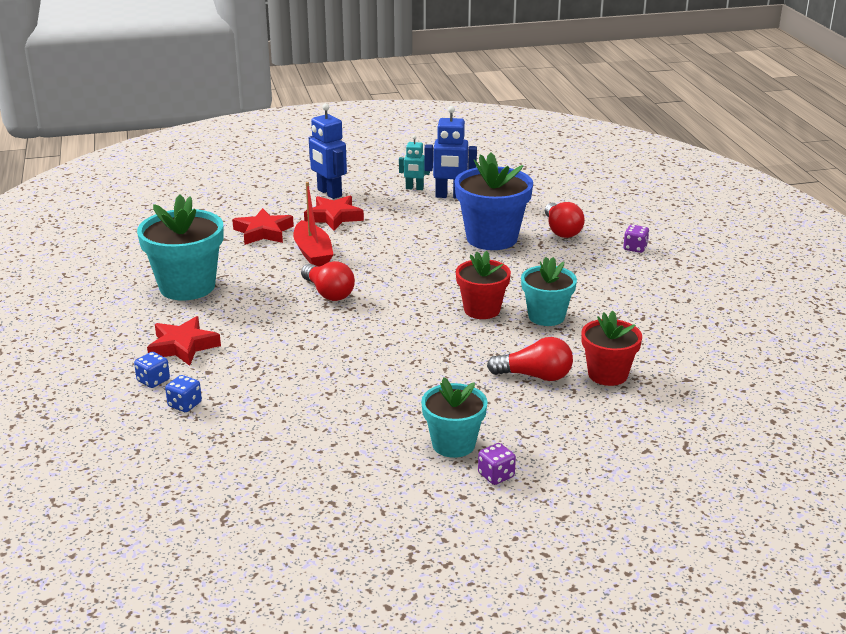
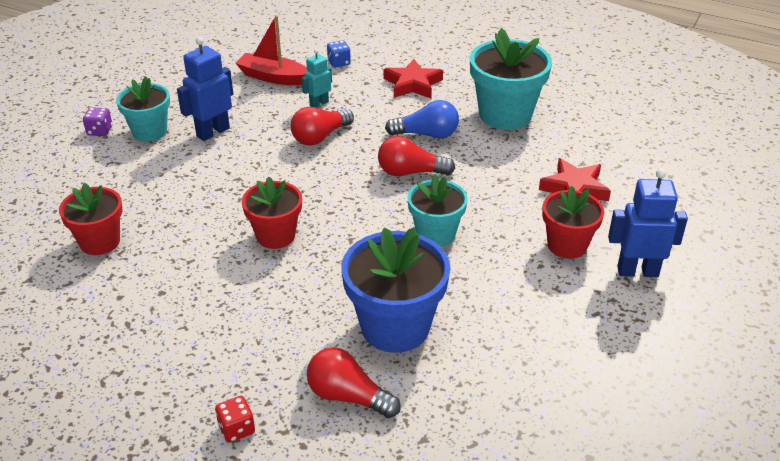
camera: 130 degrees right, 10 degrees up
blue dice [134,352,170,388] -> none
red boat [293,182,333,266] -> red boat moved to [235,15,308,85]
red star [304,196,364,231] -> red flower pot [542,186,604,259]
turquoise robot [399,135,430,190] -> turquoise robot moved to [301,49,332,108]
blue robot [424,106,477,198] -> blue robot moved to [177,37,233,141]
red light bulb [487,337,573,381] -> red light bulb moved to [291,107,354,146]
turquoise flower pot [521,257,577,326] -> turquoise flower pot moved to [407,174,468,247]
purple dice [623,225,649,253] -> red dice [215,396,255,443]
none -> blue light bulb [385,100,459,138]

